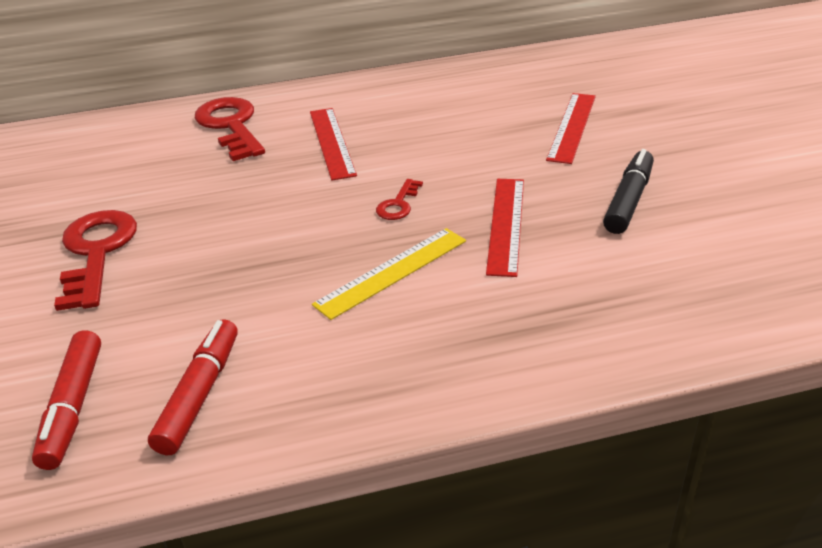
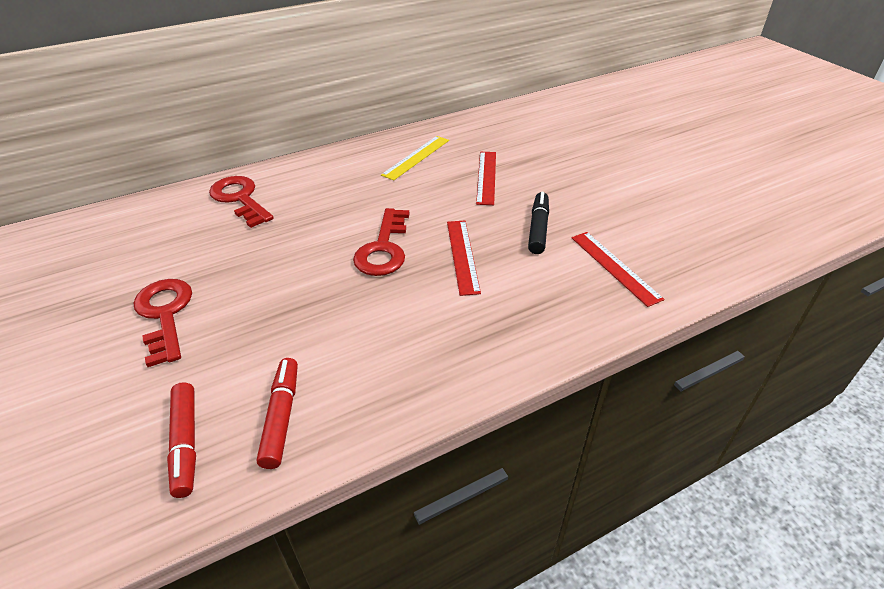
camera: 15 degrees left, 5 degrees up
red ruler [310,108,357,180] -> red ruler moved to [572,232,665,307]
yellow ruler [312,228,466,320] -> yellow ruler moved to [381,136,449,180]
red key [376,179,423,220] -> red key [353,208,409,276], size x2.05

